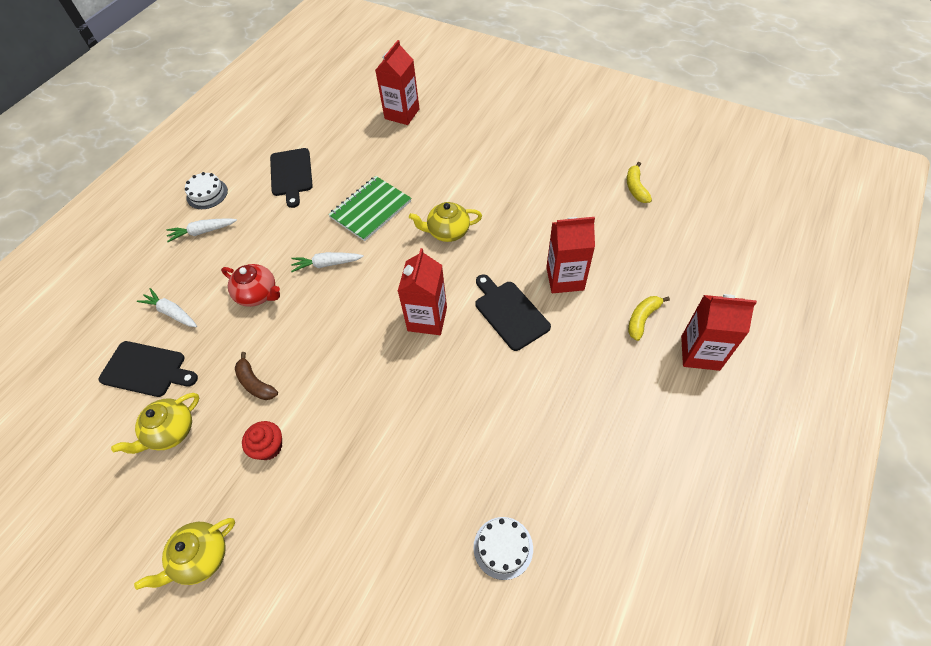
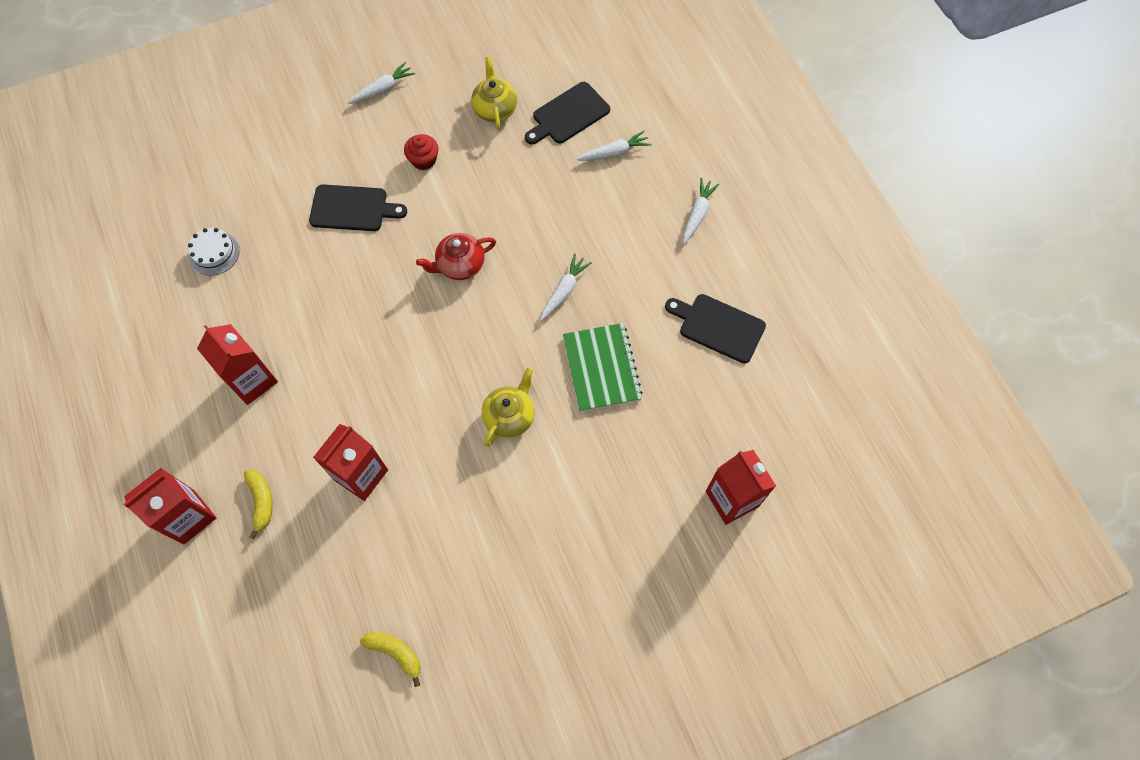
camera: 125 degrees right, 10 degrees up
yellow teapot [134,518,235,590] -> white carrot [348,62,415,104]
white cake [185,172,228,209] -> none
red teapot [221,264,280,307] -> red teapot moved to [416,233,496,280]
brown banana [235,352,278,400] -> none
red carton [398,248,447,335] -> red carton moved to [197,324,278,405]
black cutting board [475,274,551,351] -> black cutting board moved to [309,184,407,231]

